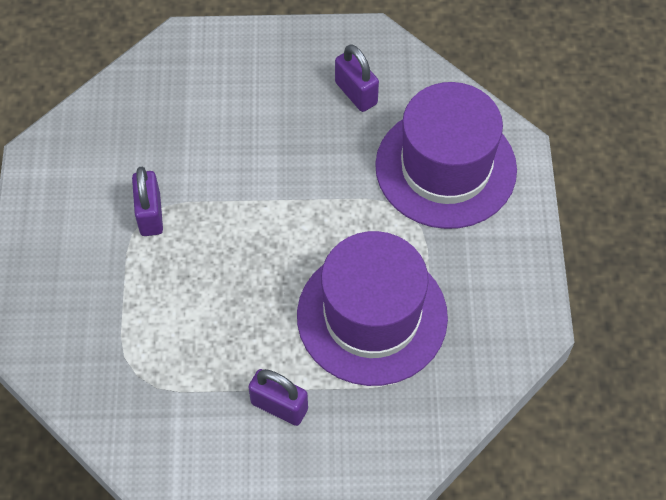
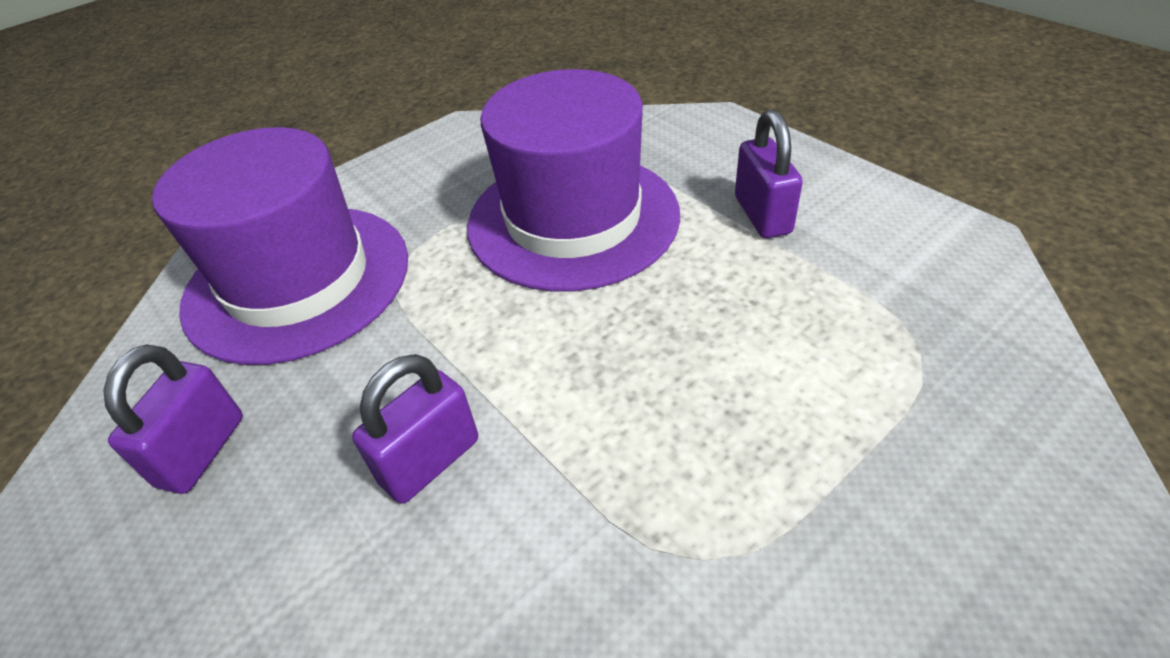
camera: 125 degrees left, 15 degrees down
purple padlock [132,167,163,236] -> purple padlock moved to [352,354,478,504]

